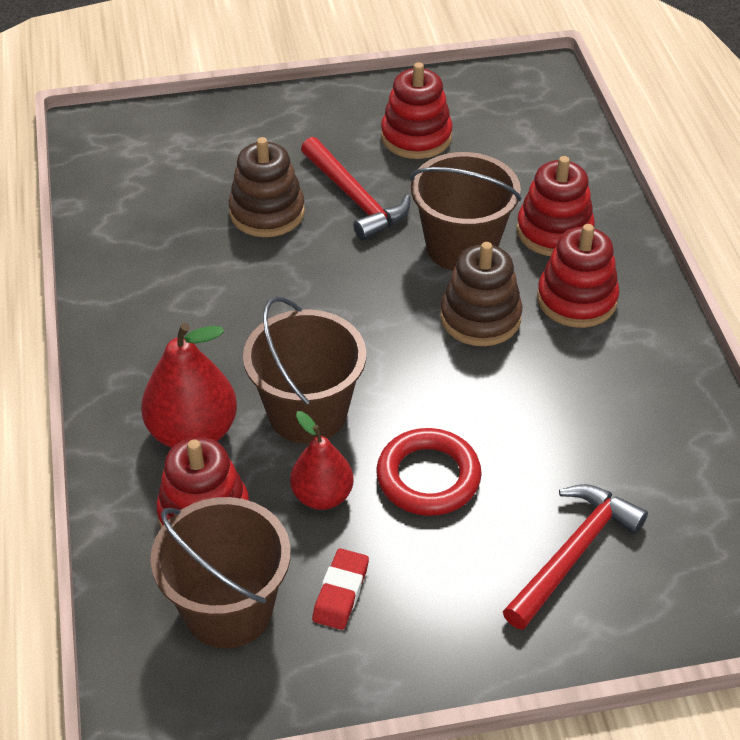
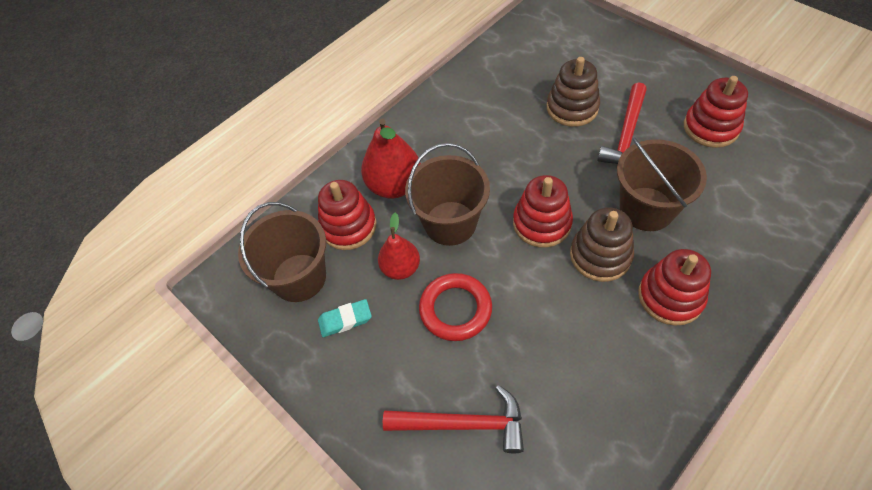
camera: 60 degrees right, 10 degrees up
red eraser [312,548,369,630] -> turquoise eraser [318,299,372,337]
red stacking toy [516,156,595,256] -> red stacking toy moved to [513,175,573,248]

